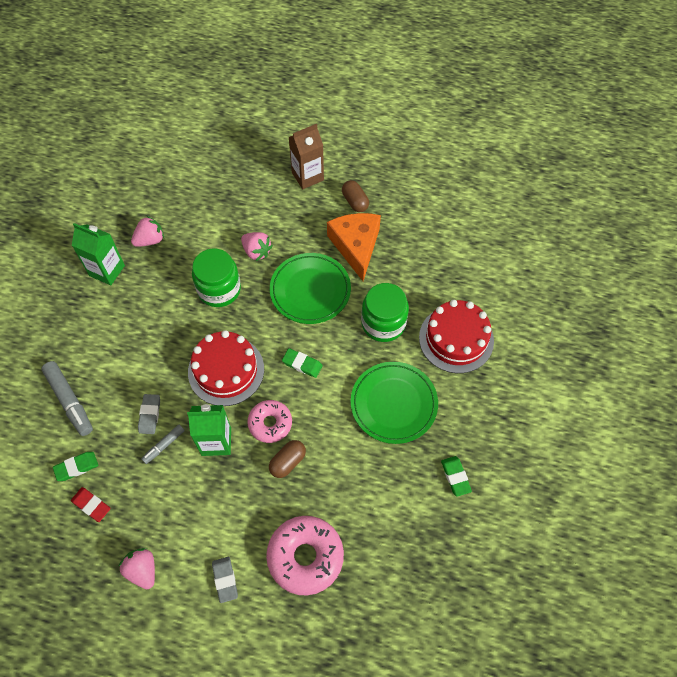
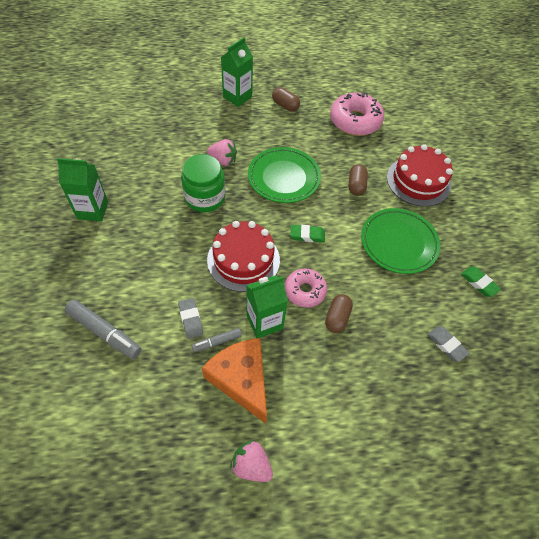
camera: 25 degrees left, 5 degrees down
green eraser [53,452,98,481] -> none
red eraser [71,487,110,522] -> none
pink strawberry [131,216,164,247] -> none
grey marker [141,425,185,464] -> grey marker turned 45 degrees clockwise [192,328,242,352]
grey eraser [212,557,238,603] -> grey eraser moved to [428,326,469,362]
pink donut [266,516,344,595] -> pink donut moved to [330,93,384,136]
brown carton [288,124,324,189] -> green carton [221,37,253,107]
orange cheese [327,213,381,281] -> orange cheese moved to [202,338,267,424]
green jar [361,283,409,342] -> brown capsule [349,164,368,196]

